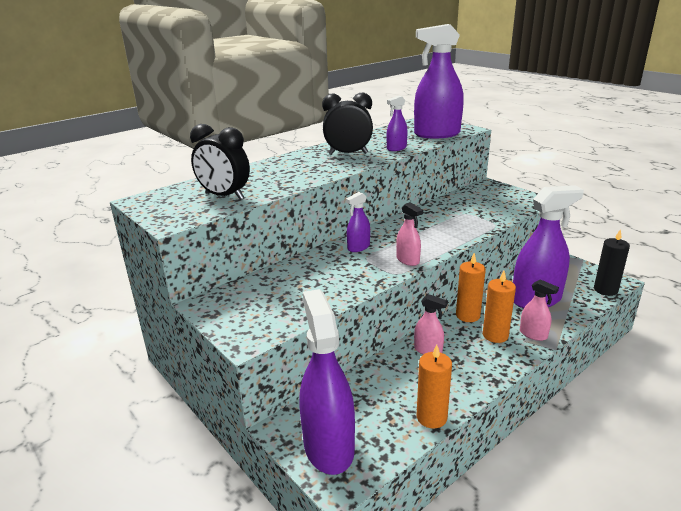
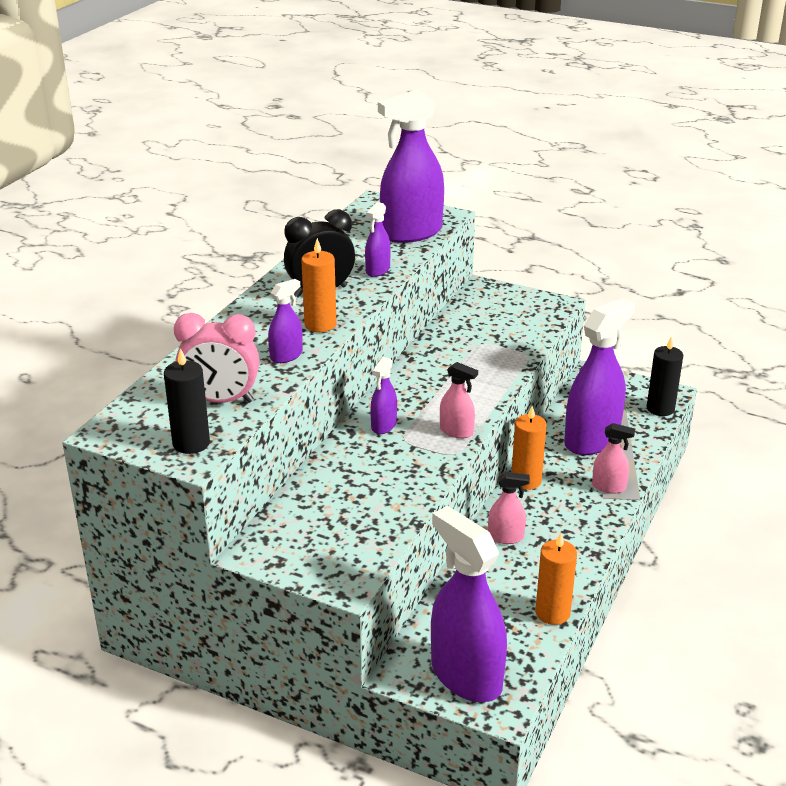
camera: 25 degrees left, 5 degrees up
black clock [190,124,250,200] -> pink clock [174,313,260,403]
orange candle [483,271,516,343] -> orange candle moved to [301,238,337,332]
none -> black candle [164,348,210,454]
none -> purple spray bottle [268,279,303,363]

